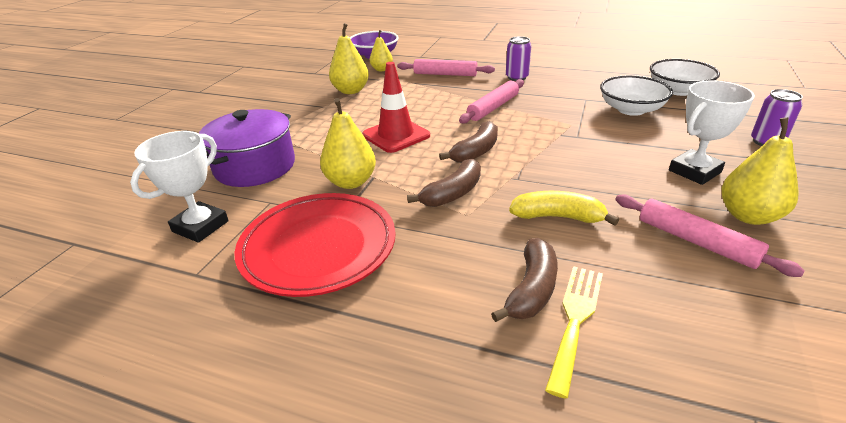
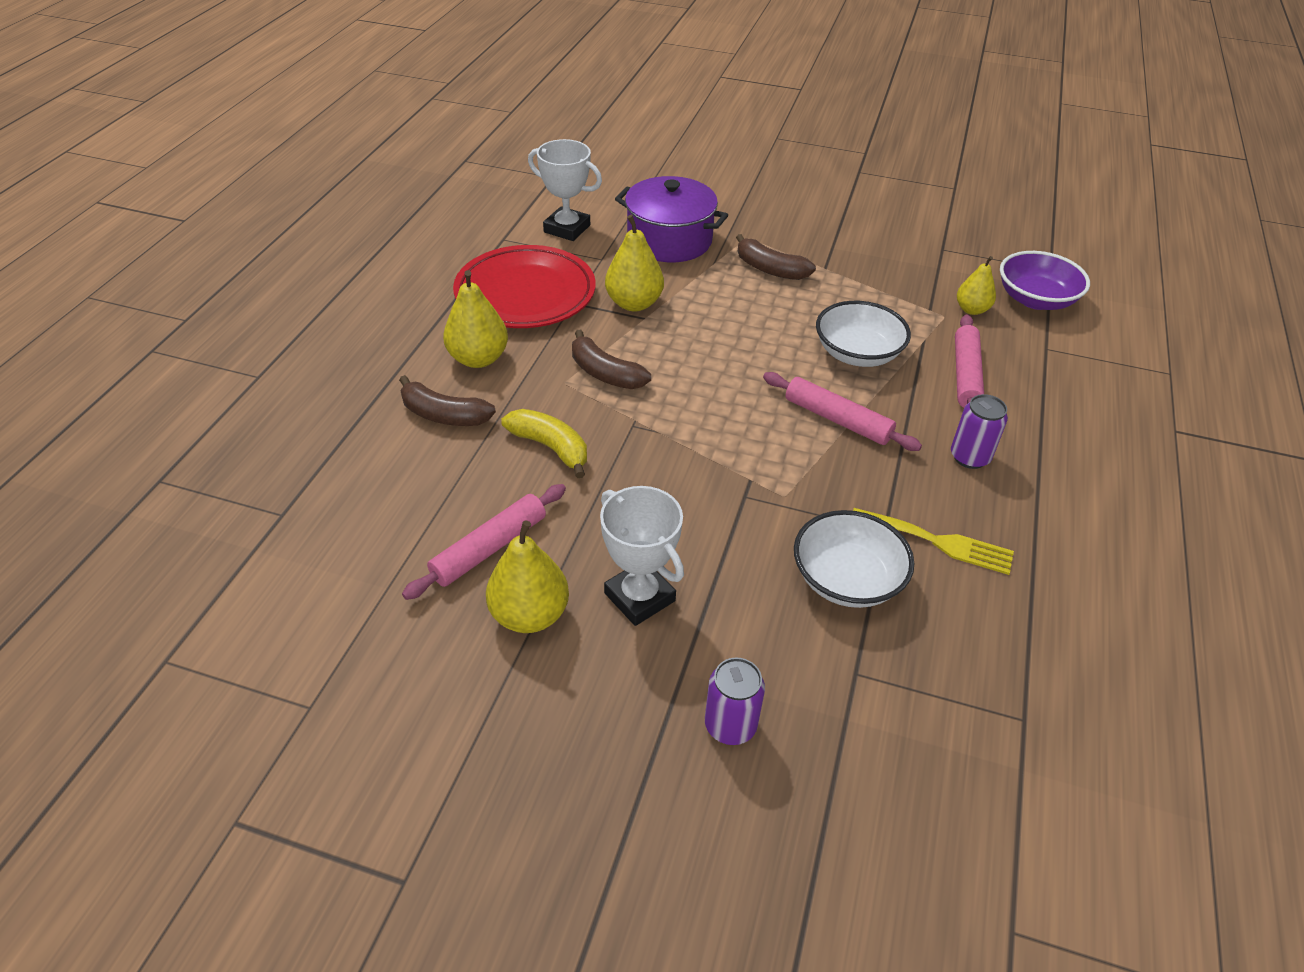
camera: 85 degrees right, 10 degrees up
yellow pear [329,23,369,94] -> yellow pear moved to [443,270,508,368]
red traffic cone [362,62,430,153] -> none
brown banana [439,121,498,163] -> brown banana moved to [736,234,816,280]
yellow banana [509,191,619,226] -> yellow banana turned 60 degrees counterclockwise [501,409,587,478]
yellow fork [545,266,603,399] -> yellow fork moved to [853,508,1014,575]
white bowl [650,59,720,96] -> white bowl moved to [816,301,911,367]

